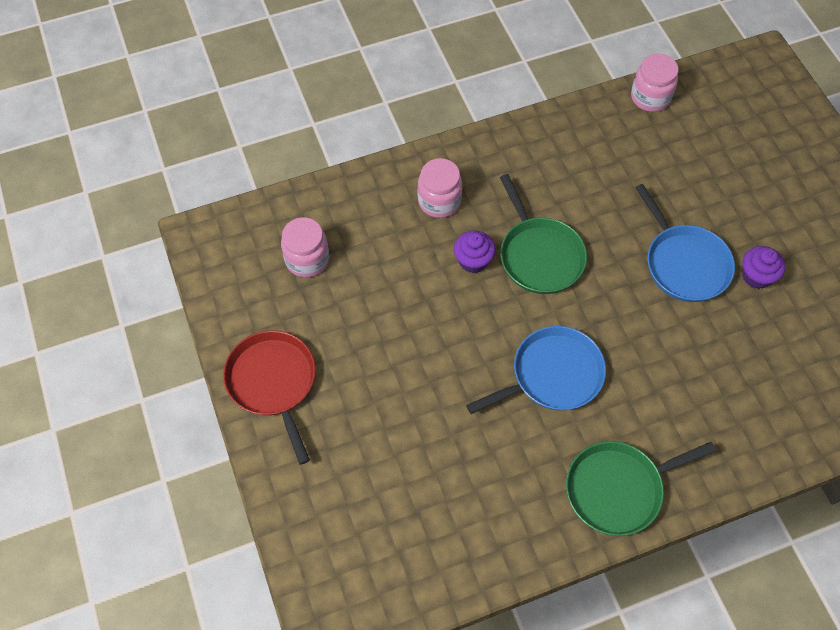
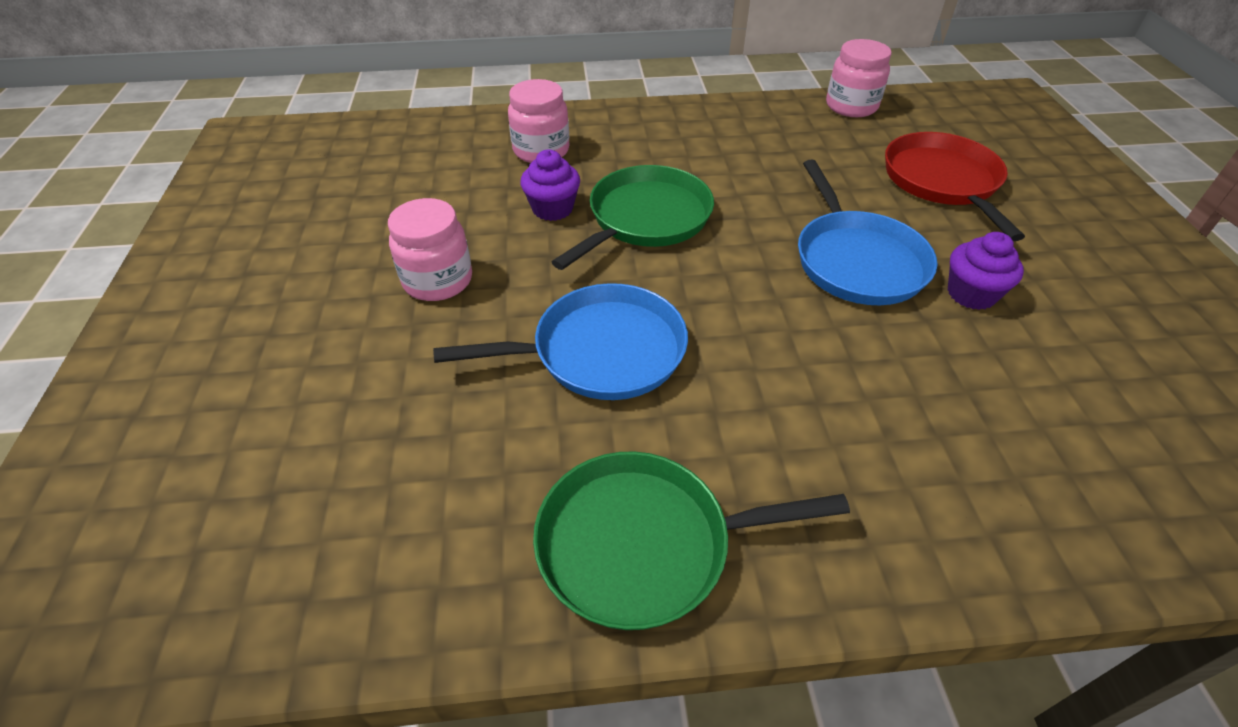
camera: 15 degrees right, 15 degrees down
red pan [223,330,316,465] -> red pan moved to [885,132,1025,241]
pink jar [281,217,329,278] -> pink jar moved to [388,198,472,301]
green pan [500,174,587,294] -> green pan turned 135 degrees counterclockwise [552,165,714,270]

